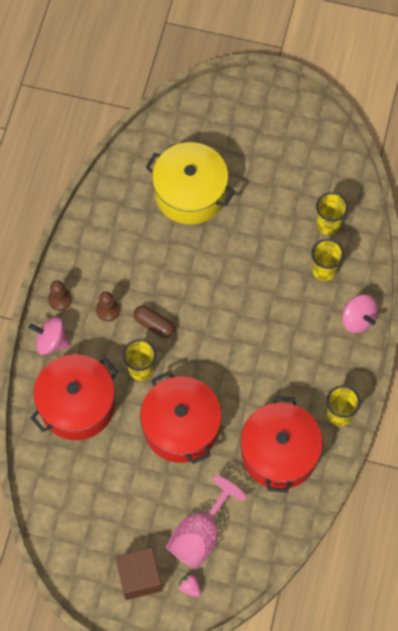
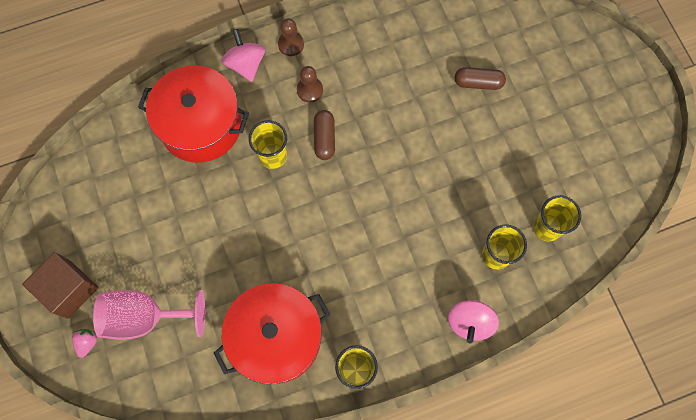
camera: 55 degrees right, 5 degrees up
red pot [140,371,222,464] -> none
yellow pot [146,142,235,224] -> brown capsule [455,67,506,90]

